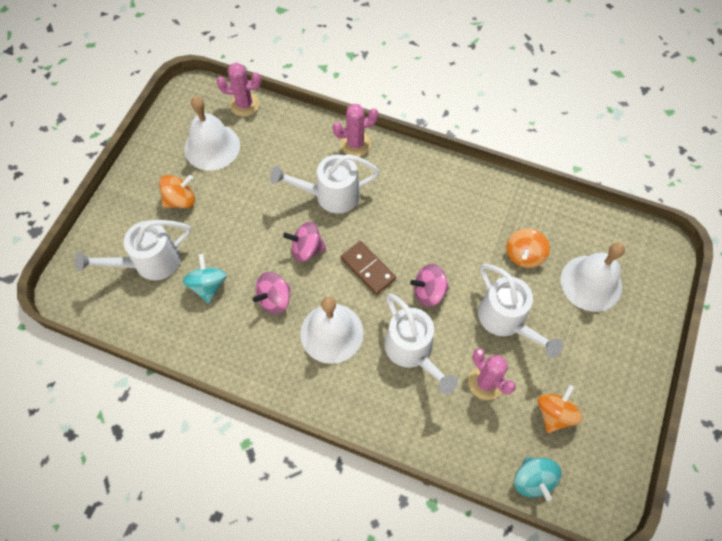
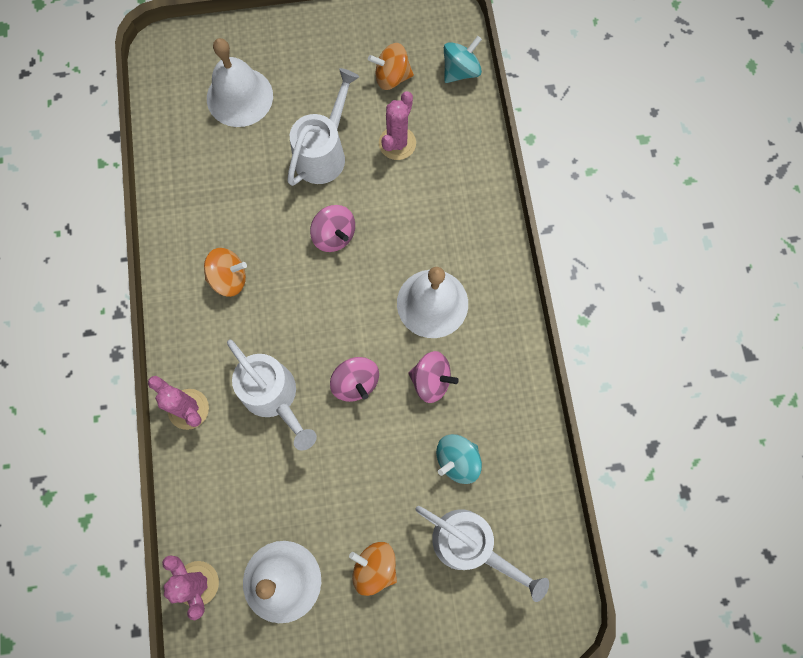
camera: 120 degrees left, 10 degrees up
brown domino [341,241,396,295] -> none
white watering can [384,294,458,394] -> none
orange spinning top [506,228,550,268] -> orange spinning top moved to [204,248,247,297]

